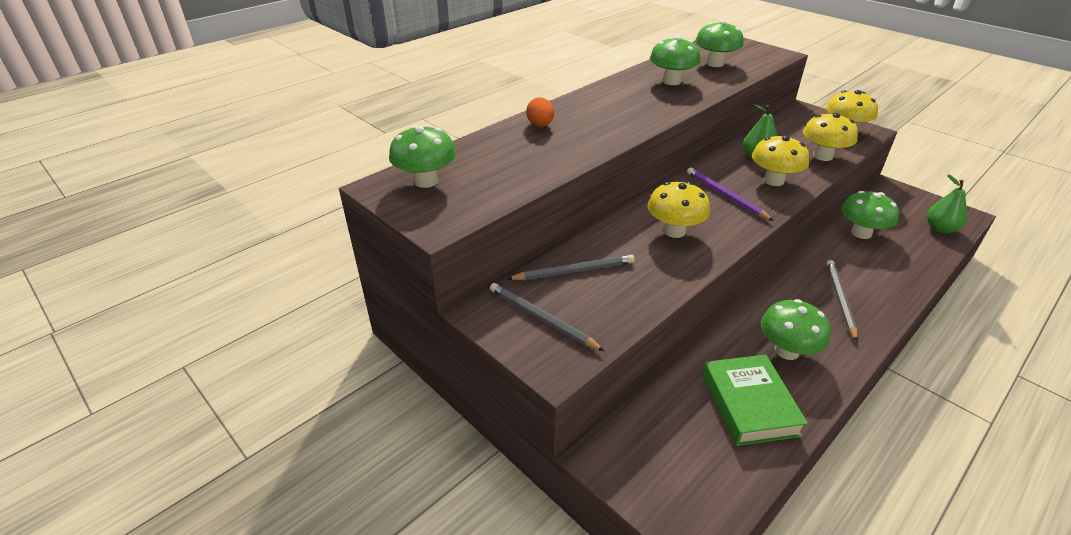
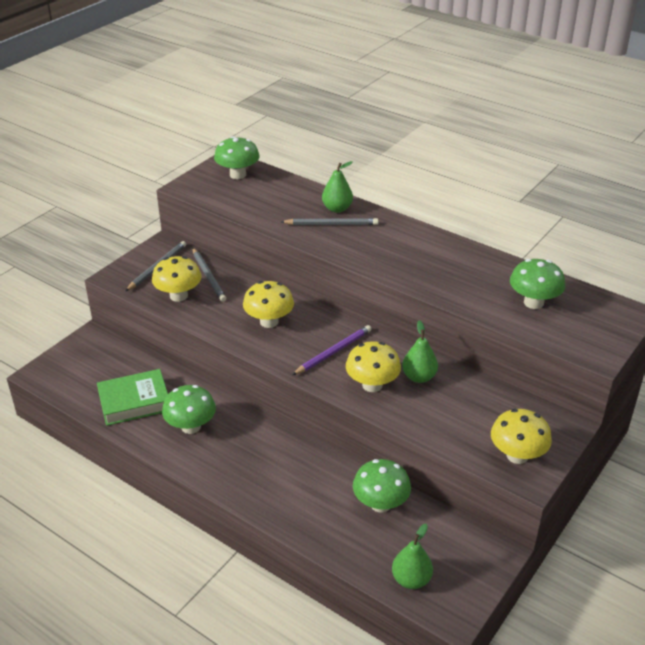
camera: 80 degrees right, 0 degrees up
orange egg [526,97,554,127] -> green pear [322,161,353,213]
green mushroom [650,36,700,85] -> none
yellow mushroom [803,113,858,161] -> yellow mushroom moved to [152,256,202,302]
grey pencil [827,260,857,342] -> grey pencil moved to [281,218,378,225]

